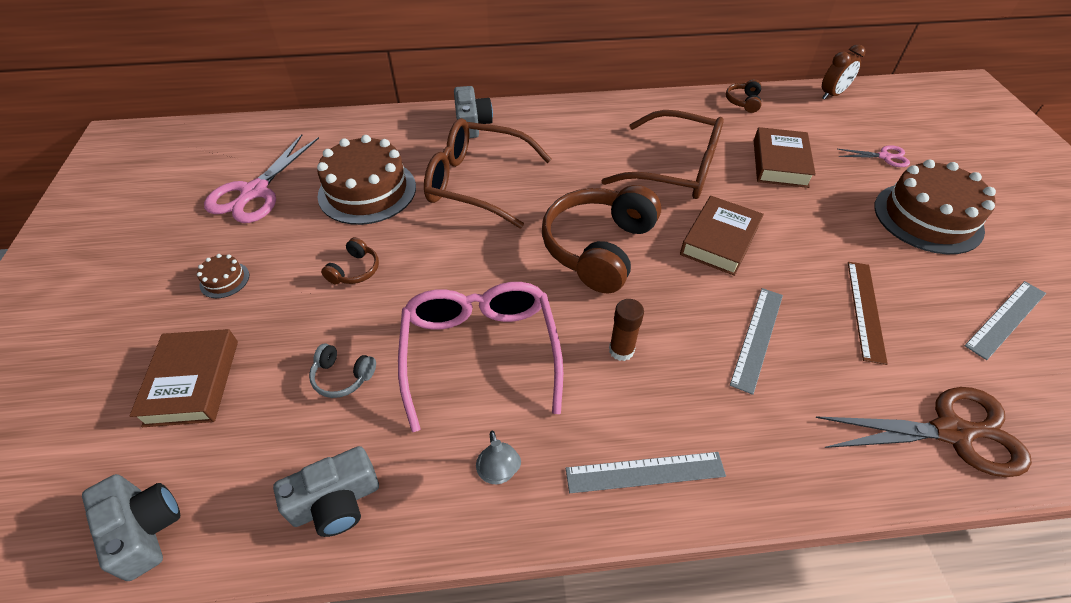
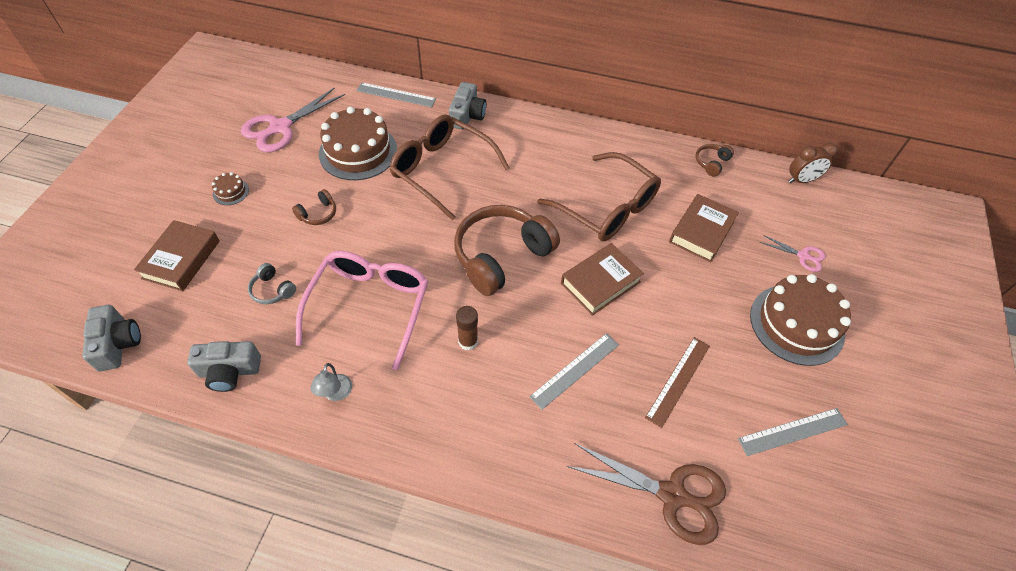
camera: 20 degrees right, 5 degrees up
grey ruler [566,452,726,493] -> grey ruler moved to [356,82,436,107]

